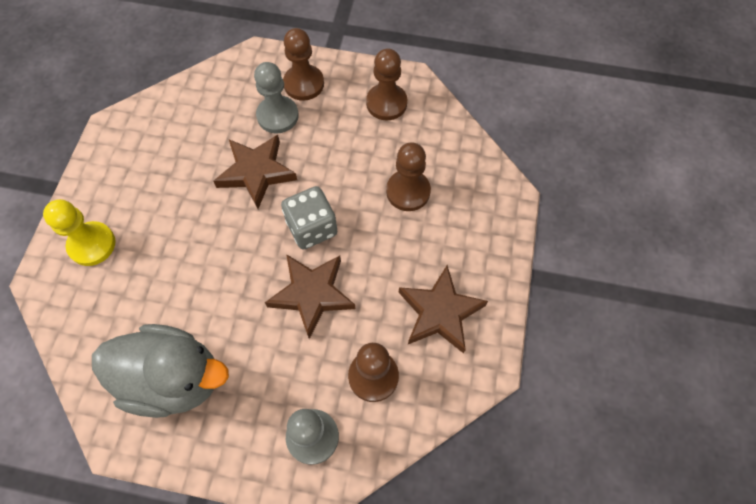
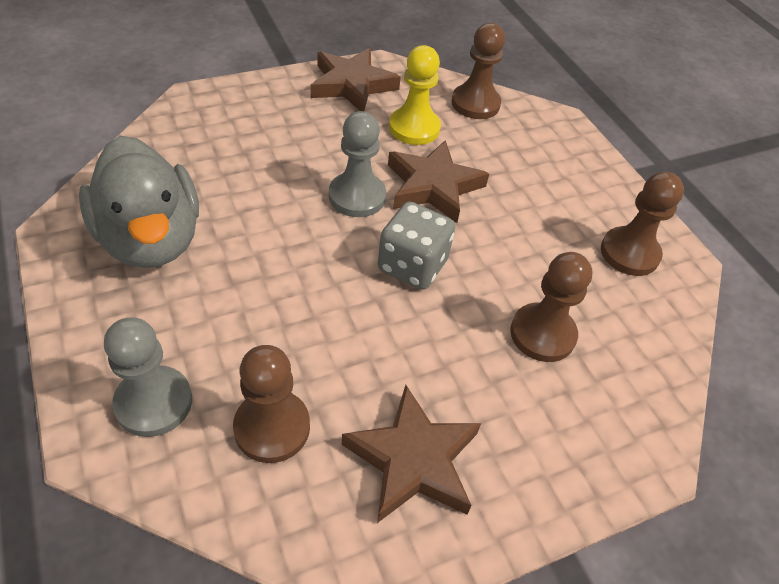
camera: 50 degrees right, 15 degrees down
yellow pawn [43,199,115,266] -> yellow pawn moved to [389,45,441,145]
grey pawn [254,62,299,133] -> grey pawn moved to [329,111,386,217]
brown star [265,254,355,339] -> brown star moved to [311,48,401,111]
brown pawn [283,28,324,101] -> brown pawn moved to [452,23,505,119]

